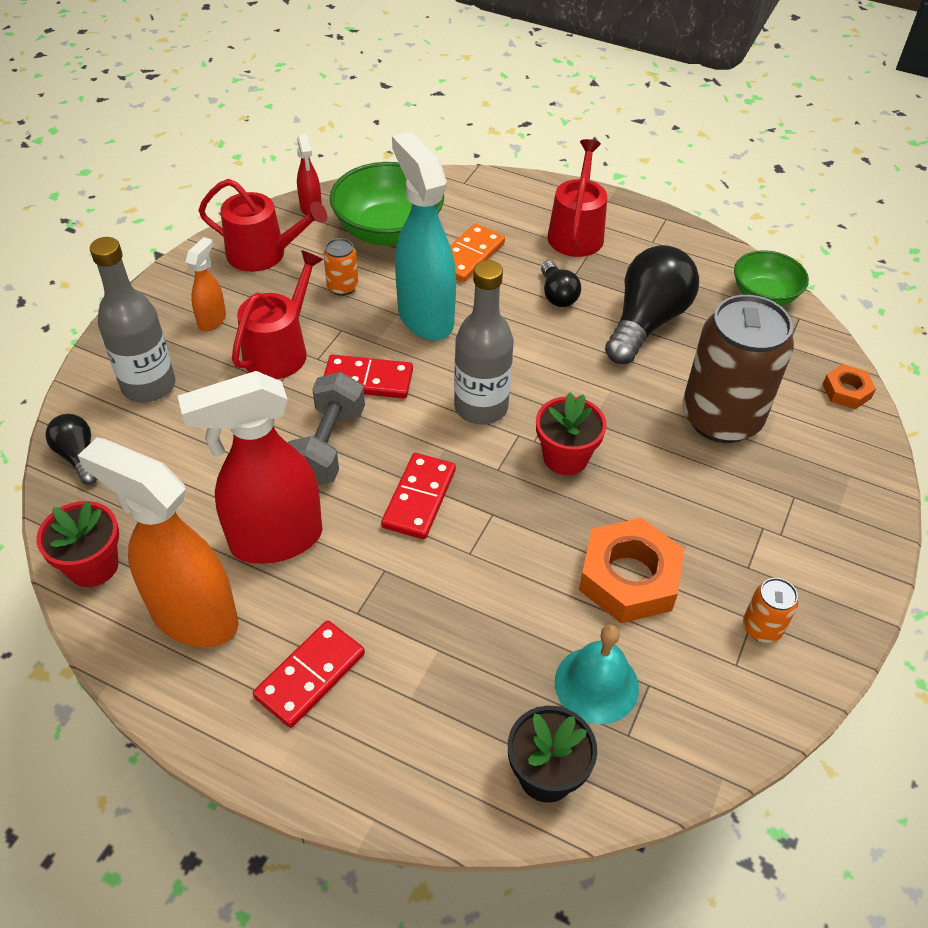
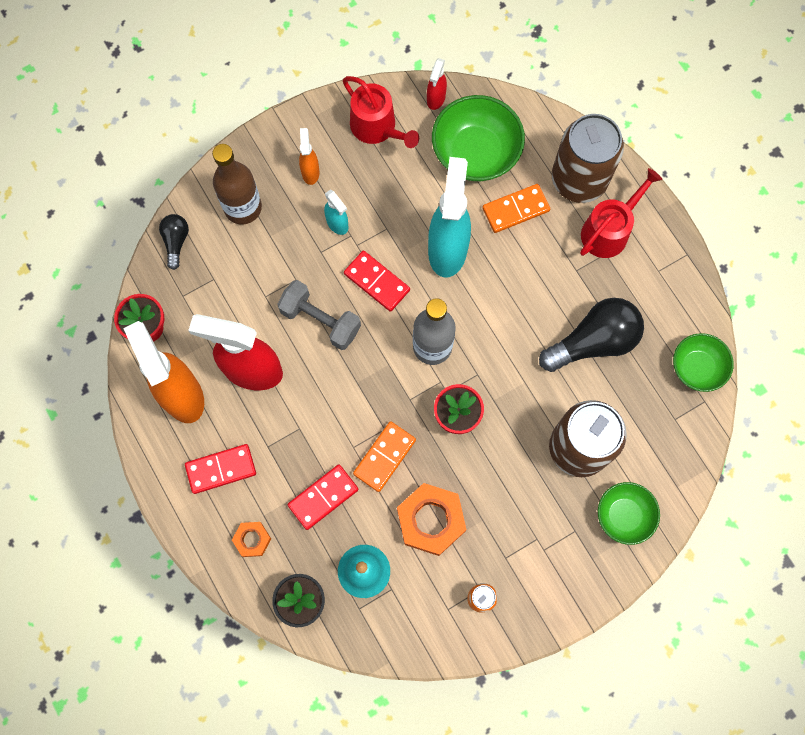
camera: 35 degrees right, 25 degrees up
grey bottle [90,237,175,403] -> brown bottle [212,144,262,224]
orange spray bottle [185,237,226,331] -> orange spray bottle turned 60 degrees counterclockwise [299,128,320,185]
red watering can [232,250,324,379] -> turquoise spray bottle [324,189,348,235]
grey dumbbell [288,372,365,485] -> grey dumbbell turned 75 degrees clockwise [277,280,361,350]
orange can [323,238,359,296] -> none
red domino [381,453,456,539] -> red domino moved to [287,464,358,530]
black light bulb [541,261,581,307] -> none
orange nut [823,364,876,409] -> orange nut moved to [232,522,271,557]
none -> orange domino [353,421,416,492]
none -> brown can [552,114,624,203]
none -> green bowl [598,482,660,545]

